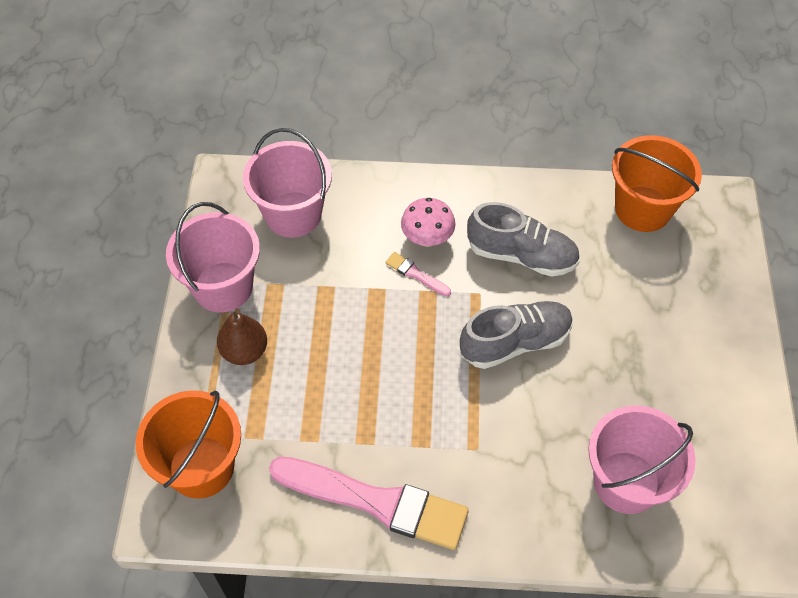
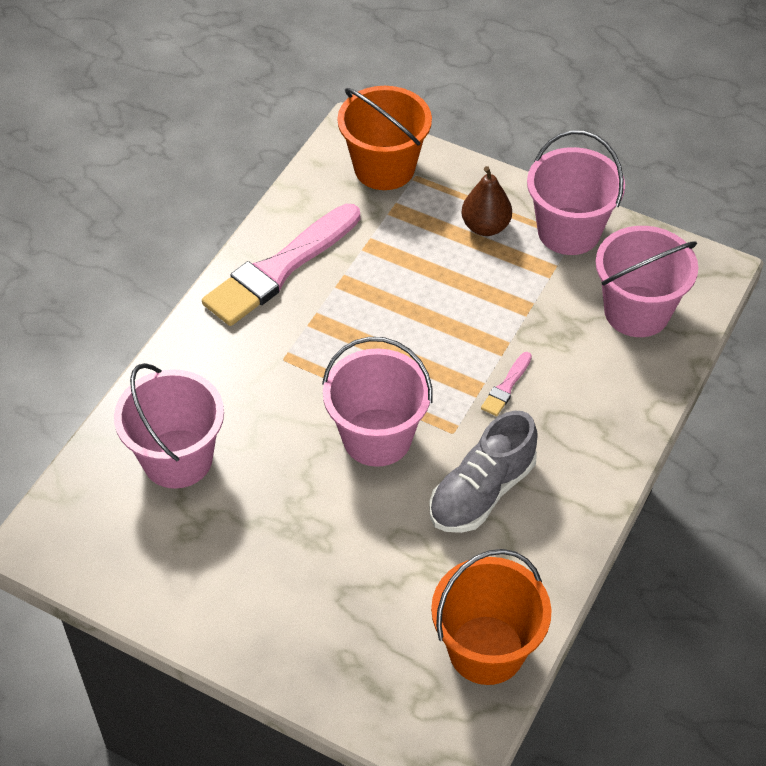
camera: 115 degrees right, 5 degrees down
pink brush [385,252,451,296] -> pink brush turned 150 degrees clockwise [481,352,532,416]
pink mushroom [401,198,456,247] -> none
grey shoe [460,301,573,369] -> pink bucket [322,337,433,467]

